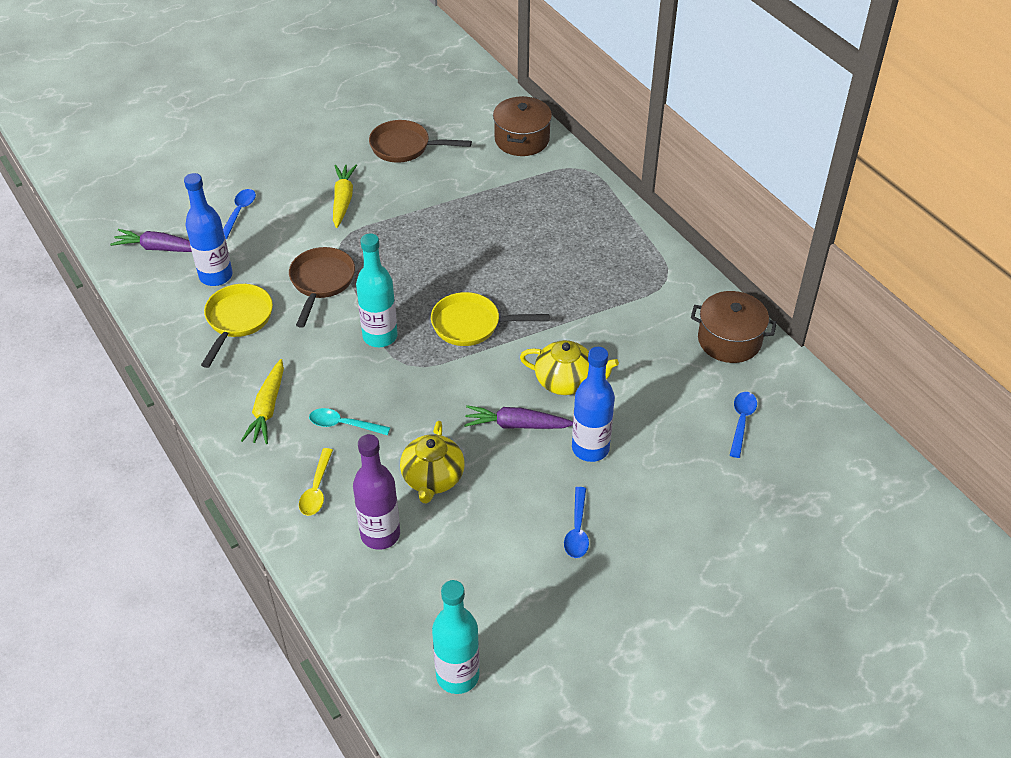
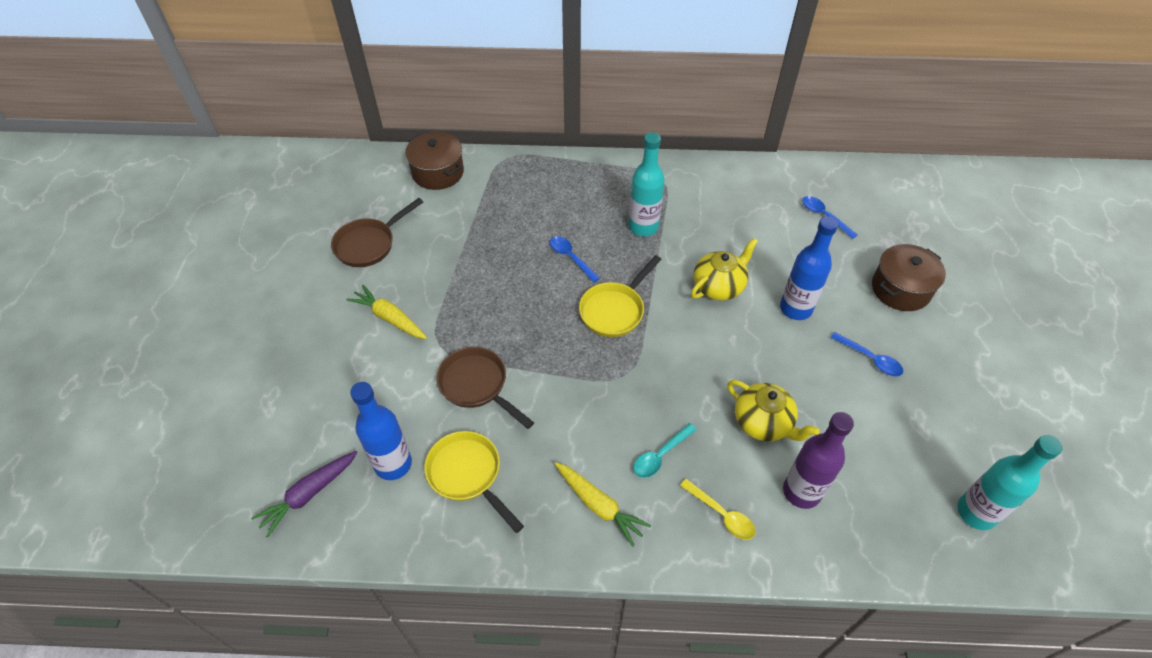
camera: 55 degrees left, 5 degrees up
blue spoon [223,189,256,239] -> blue spoon moved to [550,236,600,283]
turquoise bottle [356,233,398,347] -> turquoise bottle moved to [629,132,665,236]
purple carrot [464,405,573,429] -> none
brown pot [691,291,777,363] -> brown pot moved to [872,244,946,311]

